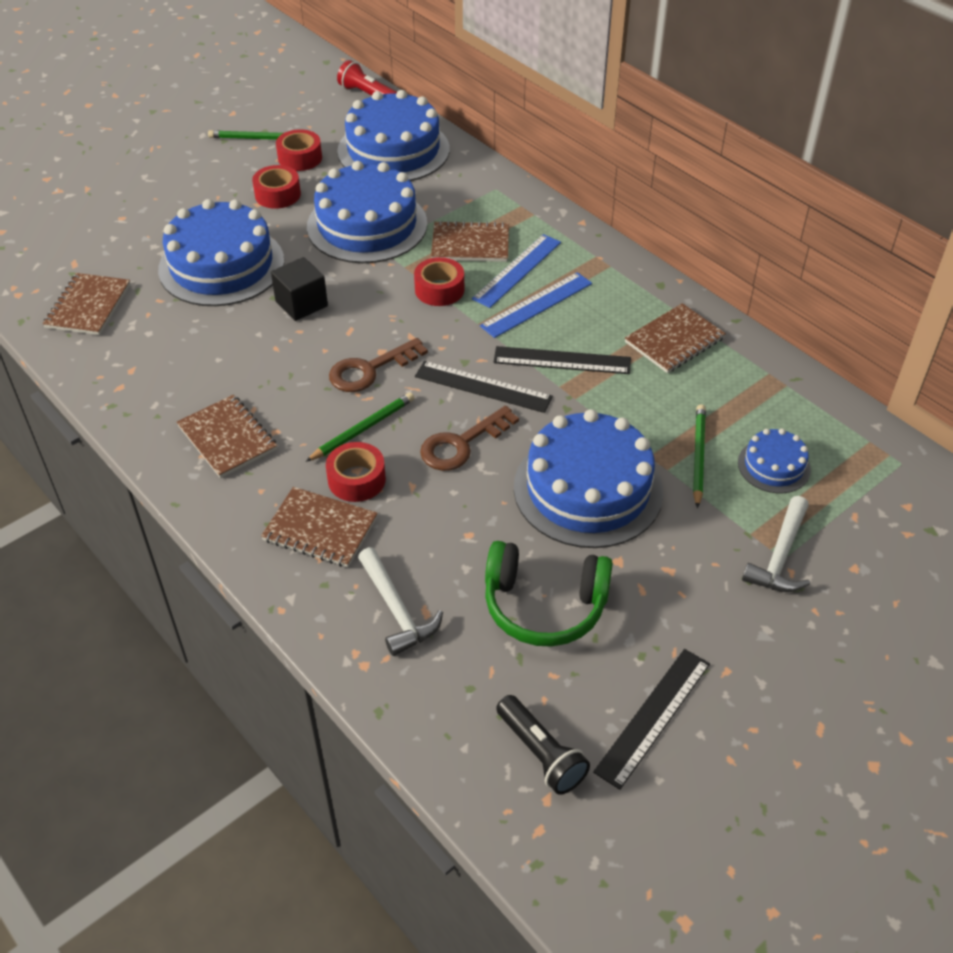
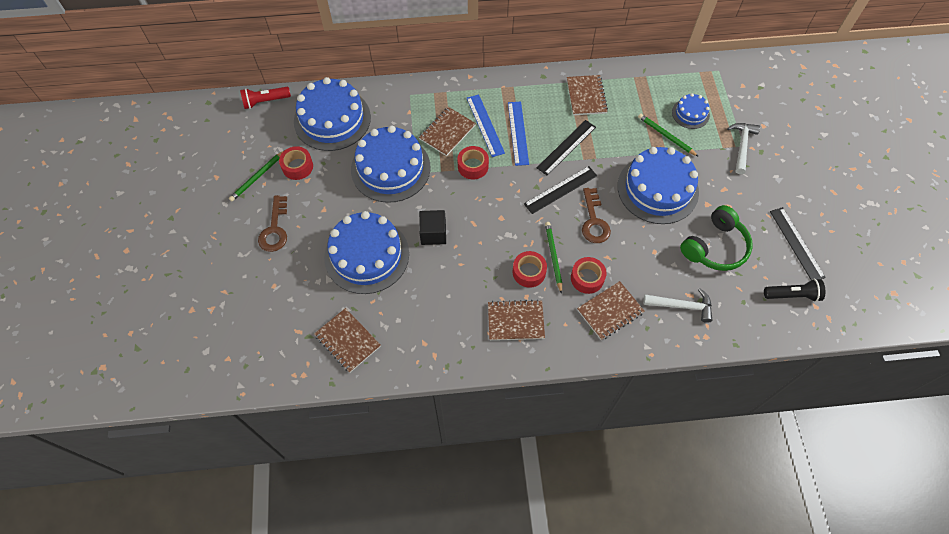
camera: 55 degrees left, 15 degrees up
red tape [252,165,301,209] -> red tape moved to [513,251,547,288]
brown key [329,338,428,392] -> brown key moved to [258,195,287,252]
white hammer [742,496,810,592] -> white hammer turned 135 degrees counterclockwise [727,123,760,174]

